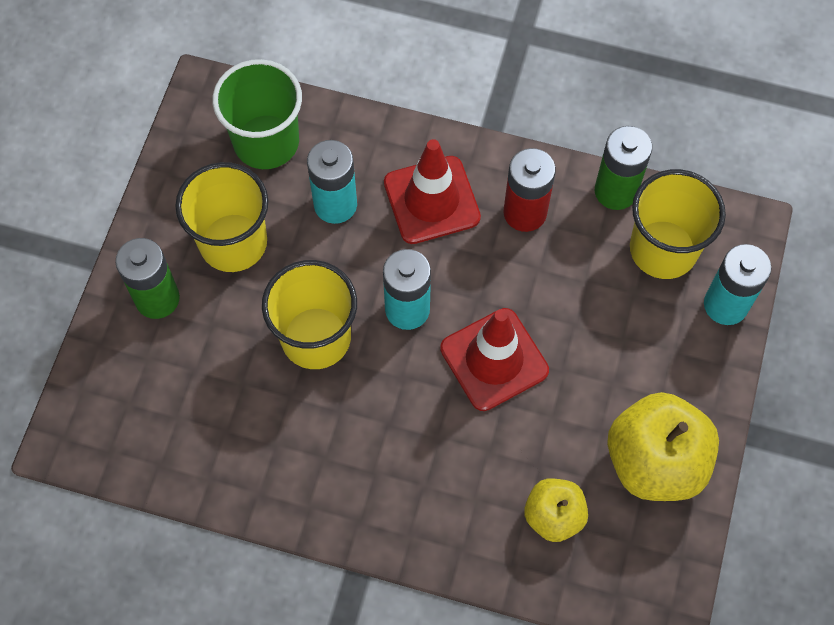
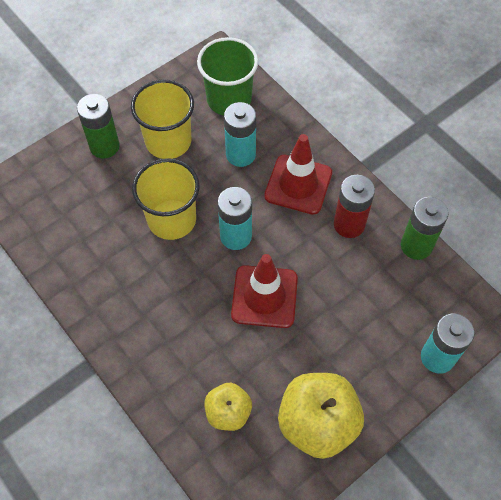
camera: 35 degrees right, 5 degrees down
yellow cup [630,169,726,279] -> none

